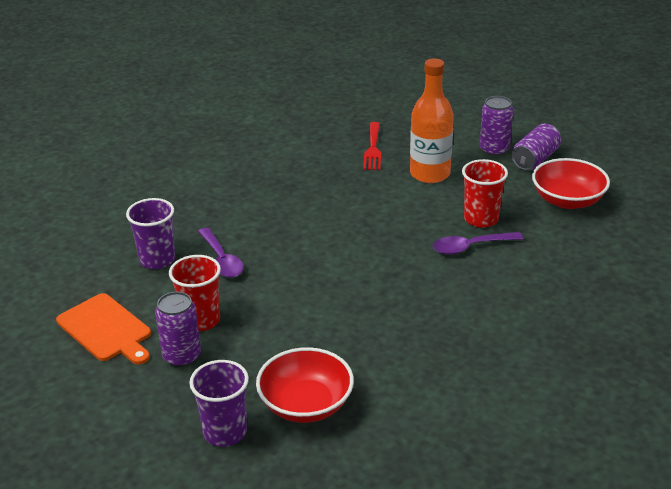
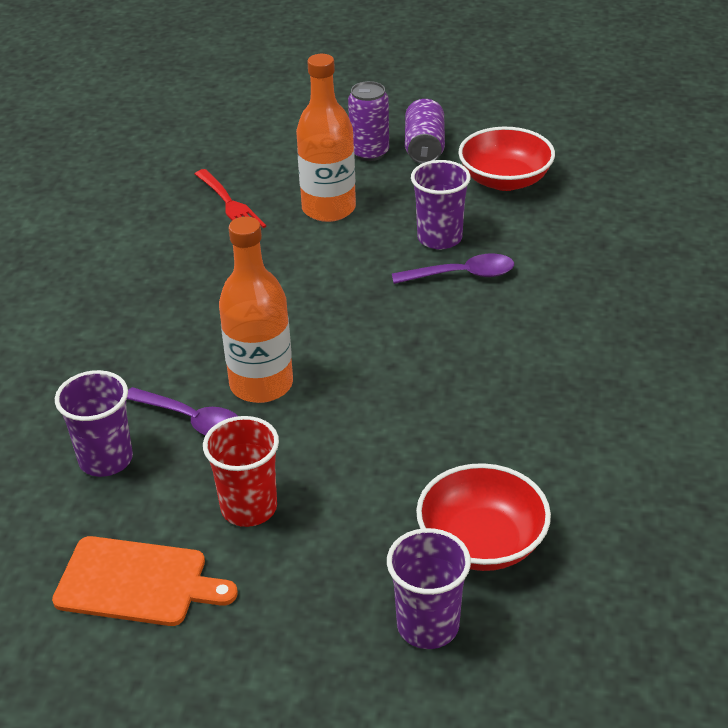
camera: 35 degrees left, 5 degrees up
purple can [155,292,201,367] -> none
purple spoon [433,232,523,255] -> purple spoon turned 135 degrees counterclockwise [392,254,514,284]
red cup [462,159,508,228] -> purple cup [411,160,471,249]
none -> orange bottle [219,217,293,403]

